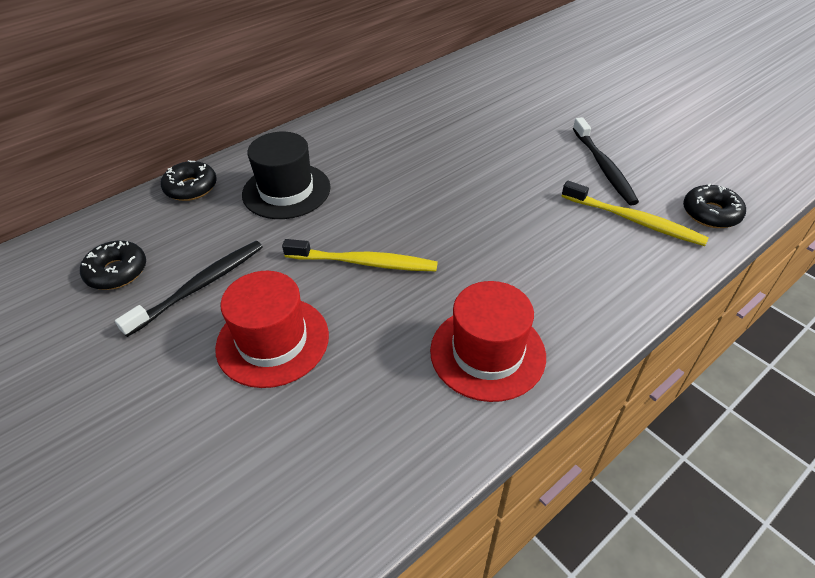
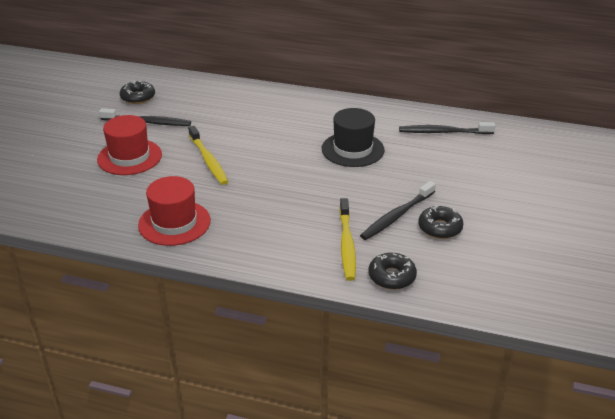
camera: 55 degrees right, 10 degrees down
black donut [161,160,217,201] -> black donut moved to [418,206,464,239]
black hat [242,132,331,219] -> black hat moved to [322,108,385,167]
none -> black toothbrush [399,122,495,134]

